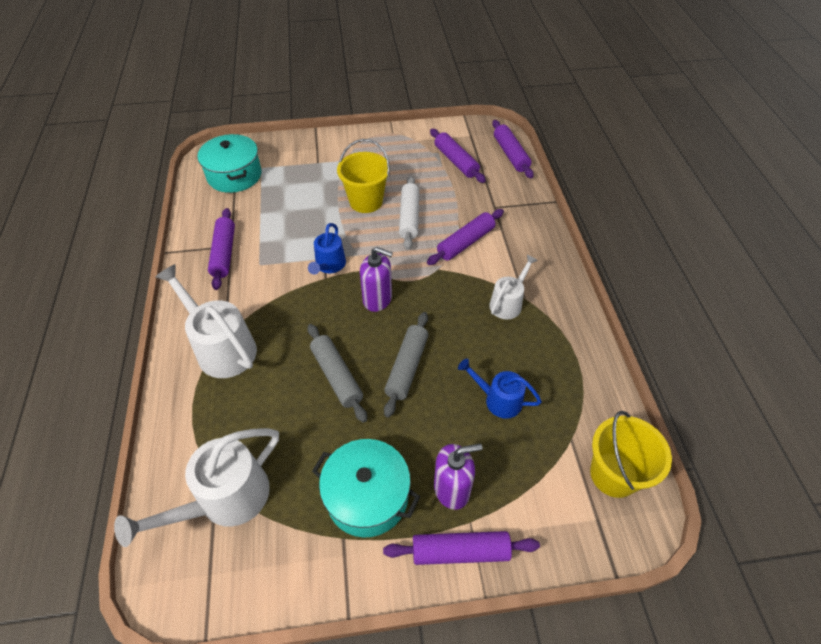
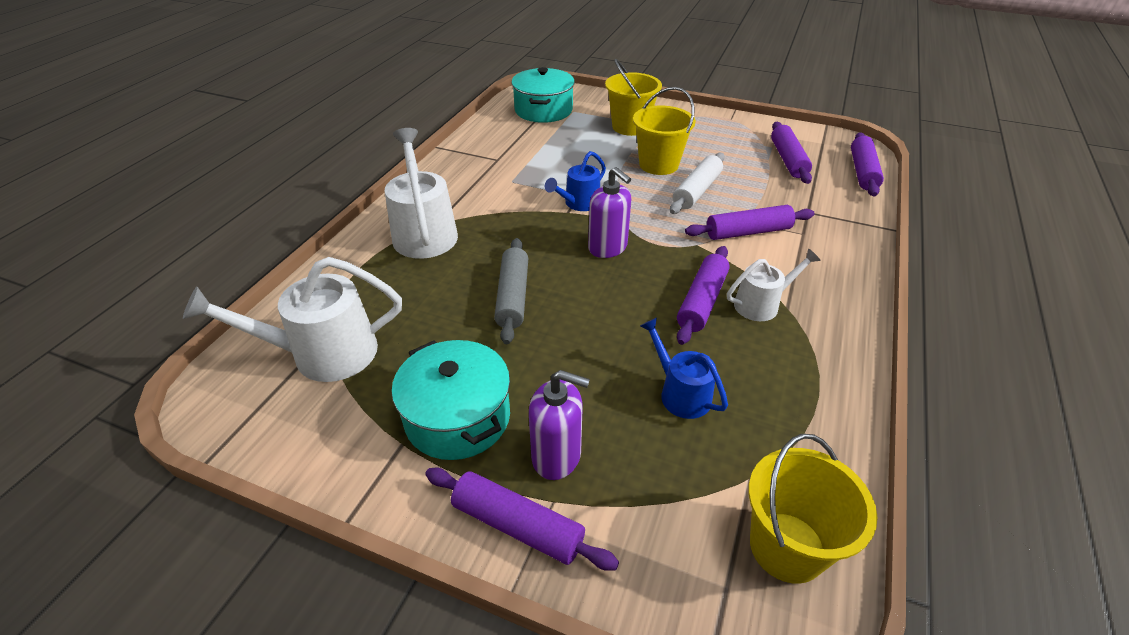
camera: 30 degrees right, 10 degrees down
purple rolling pin [208,208,235,290] -> purple rolling pin moved to [677,246,730,345]
grey rolling pin [384,312,428,418] -> none
none -> yellow bucket [605,59,662,136]

